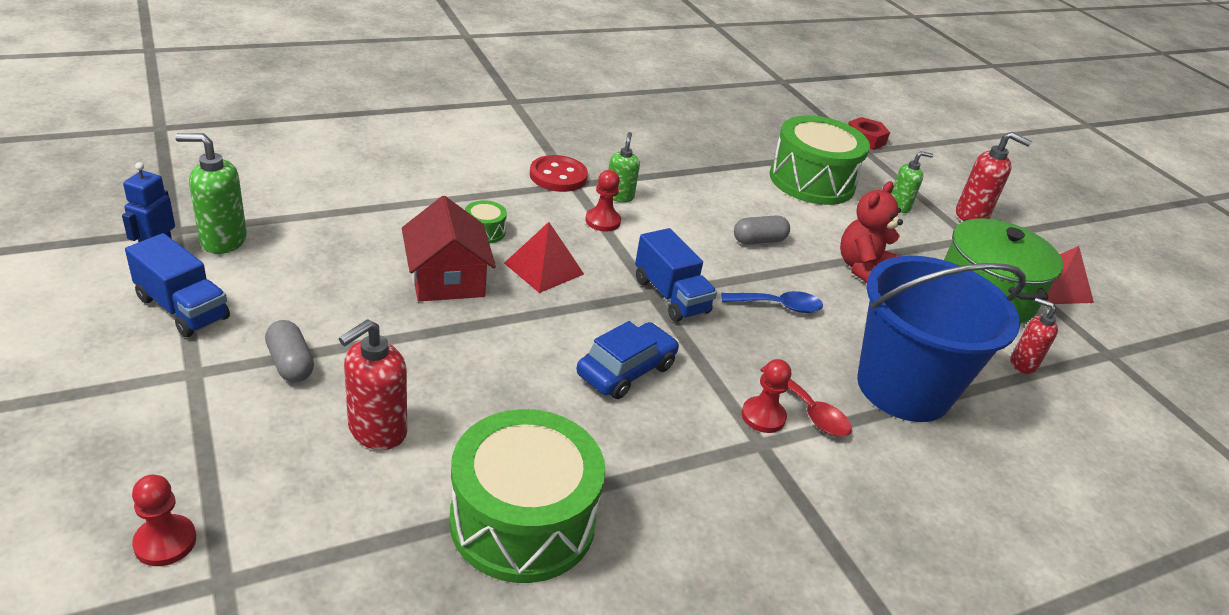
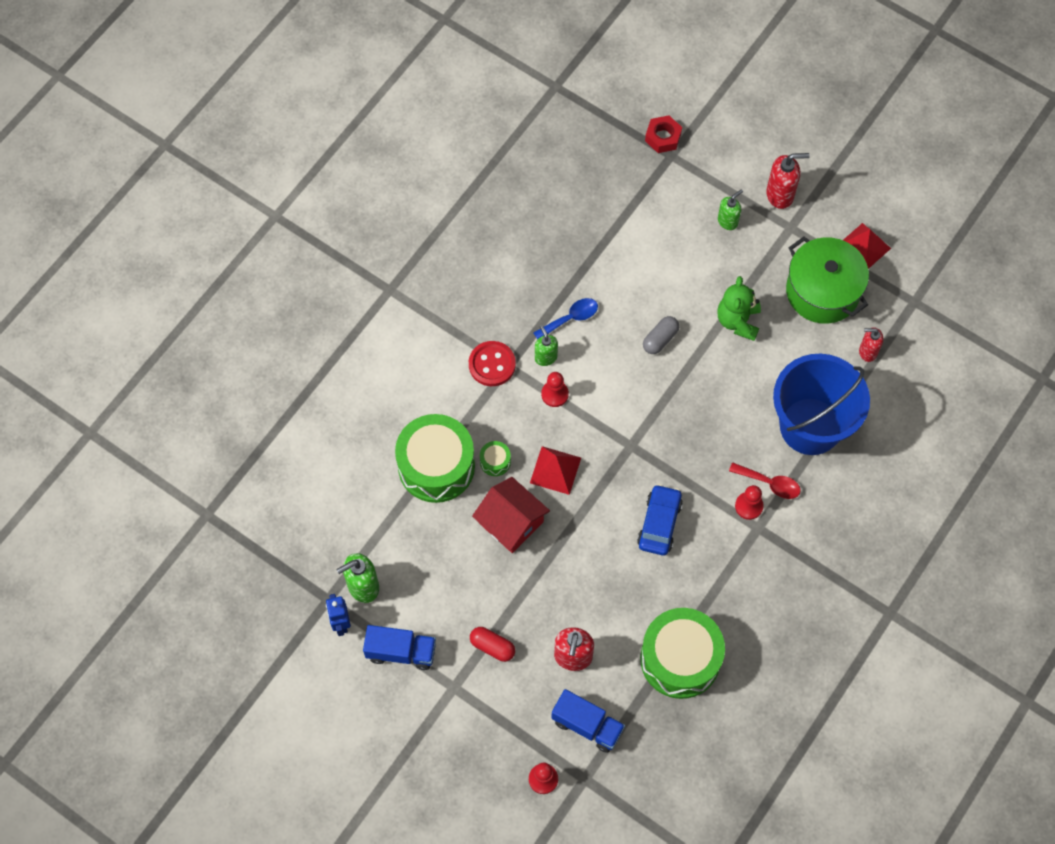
camera: 25 degrees left, 30 degrees up
grey capsule [265,320,314,382] -> red capsule [470,627,515,662]
blue truck [635,228,717,322] -> blue truck moved to [551,689,625,753]
blue spoon [721,291,823,313] -> blue spoon moved to [534,298,598,340]
green drum [769,115,870,205] -> green drum moved to [395,414,475,503]
red teddy bear [840,181,903,283] -> green teddy bear [717,276,761,341]

